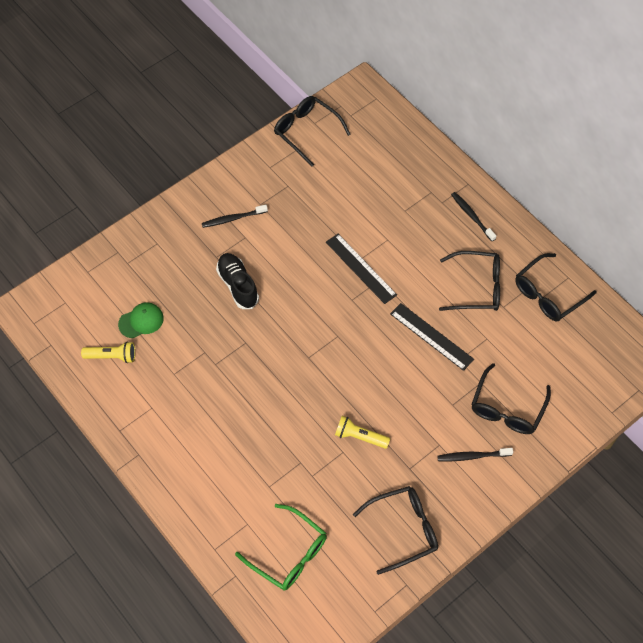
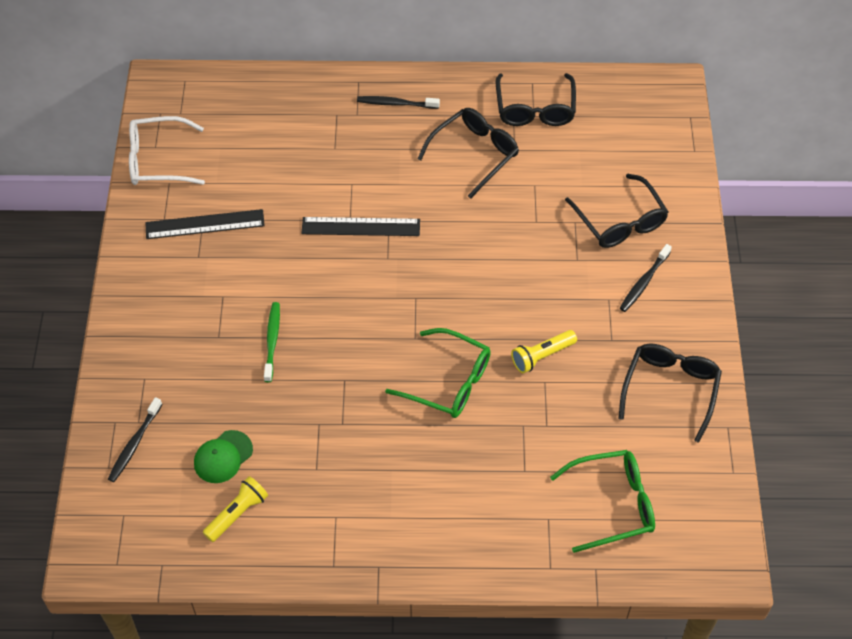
camera: 50 degrees left, 5 degrees down
green cap [118,302,164,338] -> green cap turned 150 degrees counterclockwise [194,430,253,483]
black toothbrush [202,204,268,228] -> black toothbrush moved to [108,397,162,482]
black shoe [216,253,259,309] -> green toothbrush [264,302,280,382]
black glasses [274,96,351,167] -> white glasses [129,116,205,185]
black ruler [390,303,474,371] -> black ruler moved to [145,209,265,239]
none -> green glasses [385,328,491,418]

